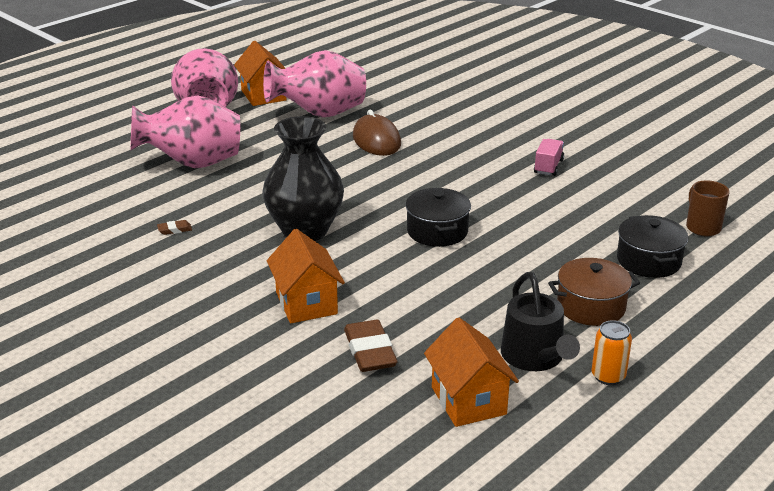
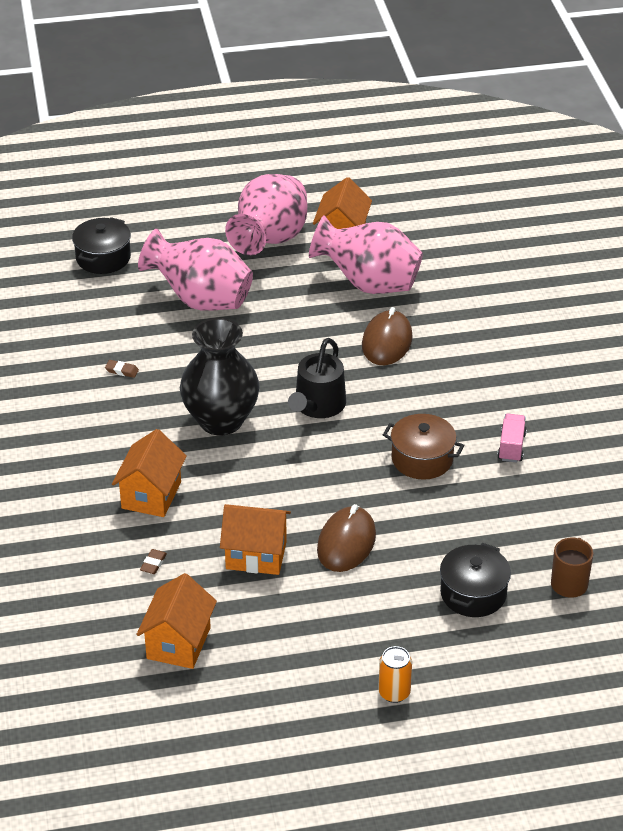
camera: 35 degrees right, 10 degrees up
brown eraser [344,320,398,372] -> brown eraser [140,549,167,574], size x0.47
black pot [405,188,471,247] -> black pot moved to [72,217,131,274]
black watering can [501,272,580,371] -> black watering can moved to [288,338,346,418]
pink truck [534,139,564,176] -> pink truck turned 45 degrees counterclockwise [497,414,527,463]
brown pot [548,258,640,326] -> brown pot moved to [383,414,464,480]
orange can [592,320,632,385] -> orange can moved to [378,646,412,703]
none -> orange house [220,504,291,575]
none -> brown mouse [317,504,376,572]

